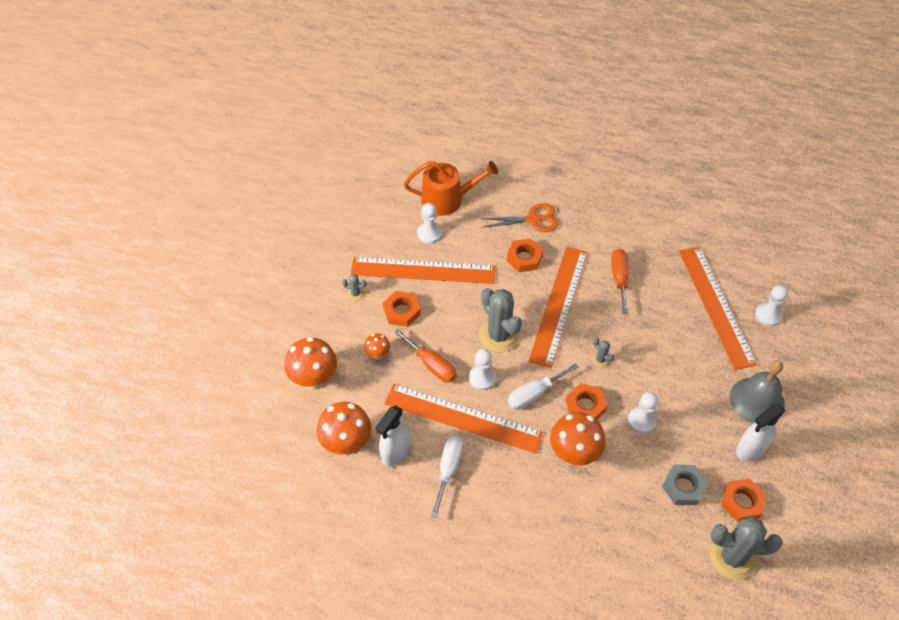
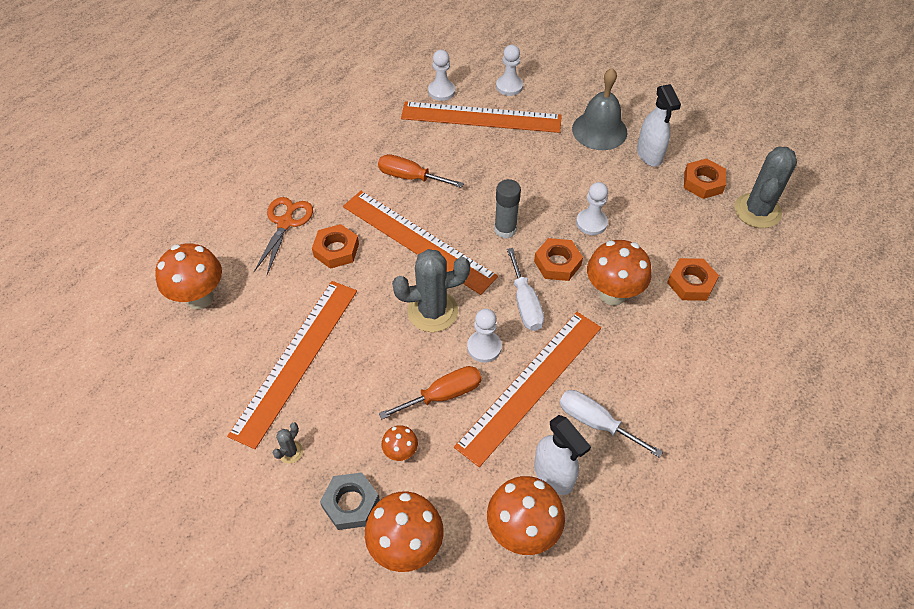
camera: 70 degrees left, 0 degrees up
orange nut [383,291,421,327] -> orange nut moved to [667,258,719,301]
orange watering can [404,161,498,216] -> orange mushroom [155,243,222,309]
white pawn [417,203,442,244] -> white pawn moved to [428,50,455,101]
grey cactus [592,338,614,367] -> grey glue stick [494,179,521,238]
grey nut [662,464,708,505] -> grey nut moved to [320,472,380,530]

